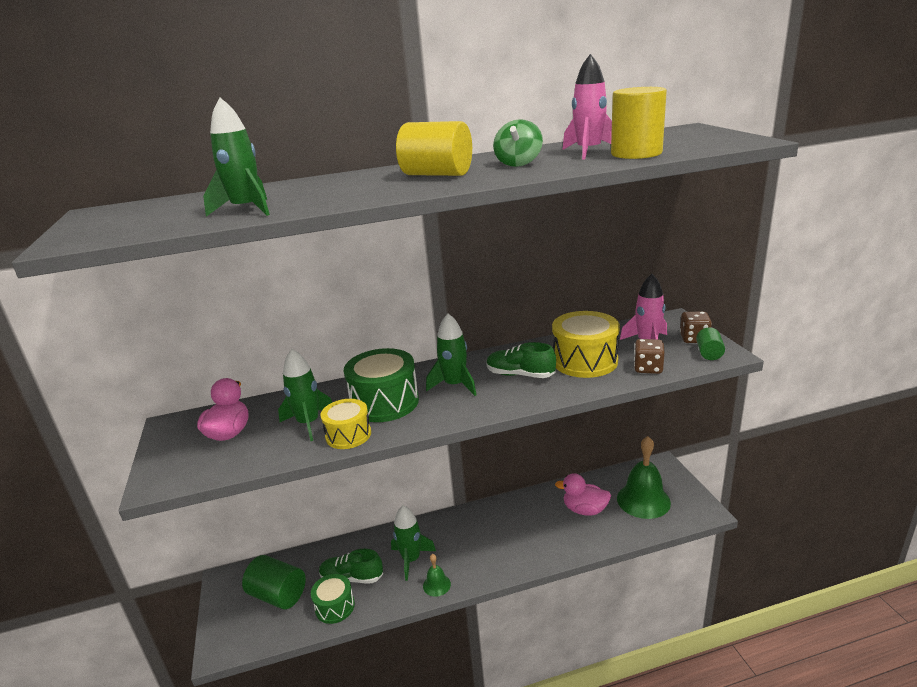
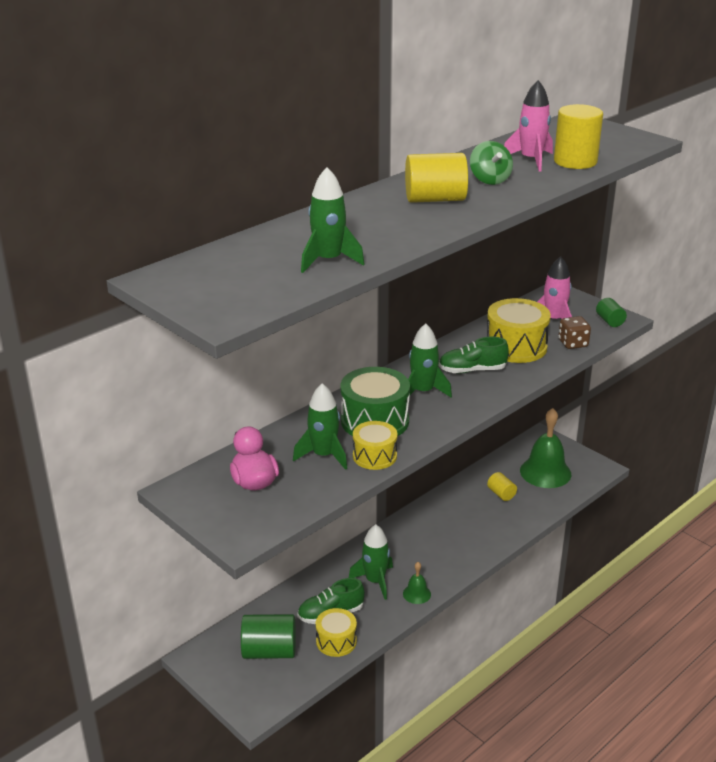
camera: 30 degrees left, 5 degrees up
green drum [311,574,355,624] -> yellow drum [316,608,357,657]
pink duck [555,473,611,516] -> yellow cylinder [487,472,517,501]
brown dice [680,311,712,343] -> none

